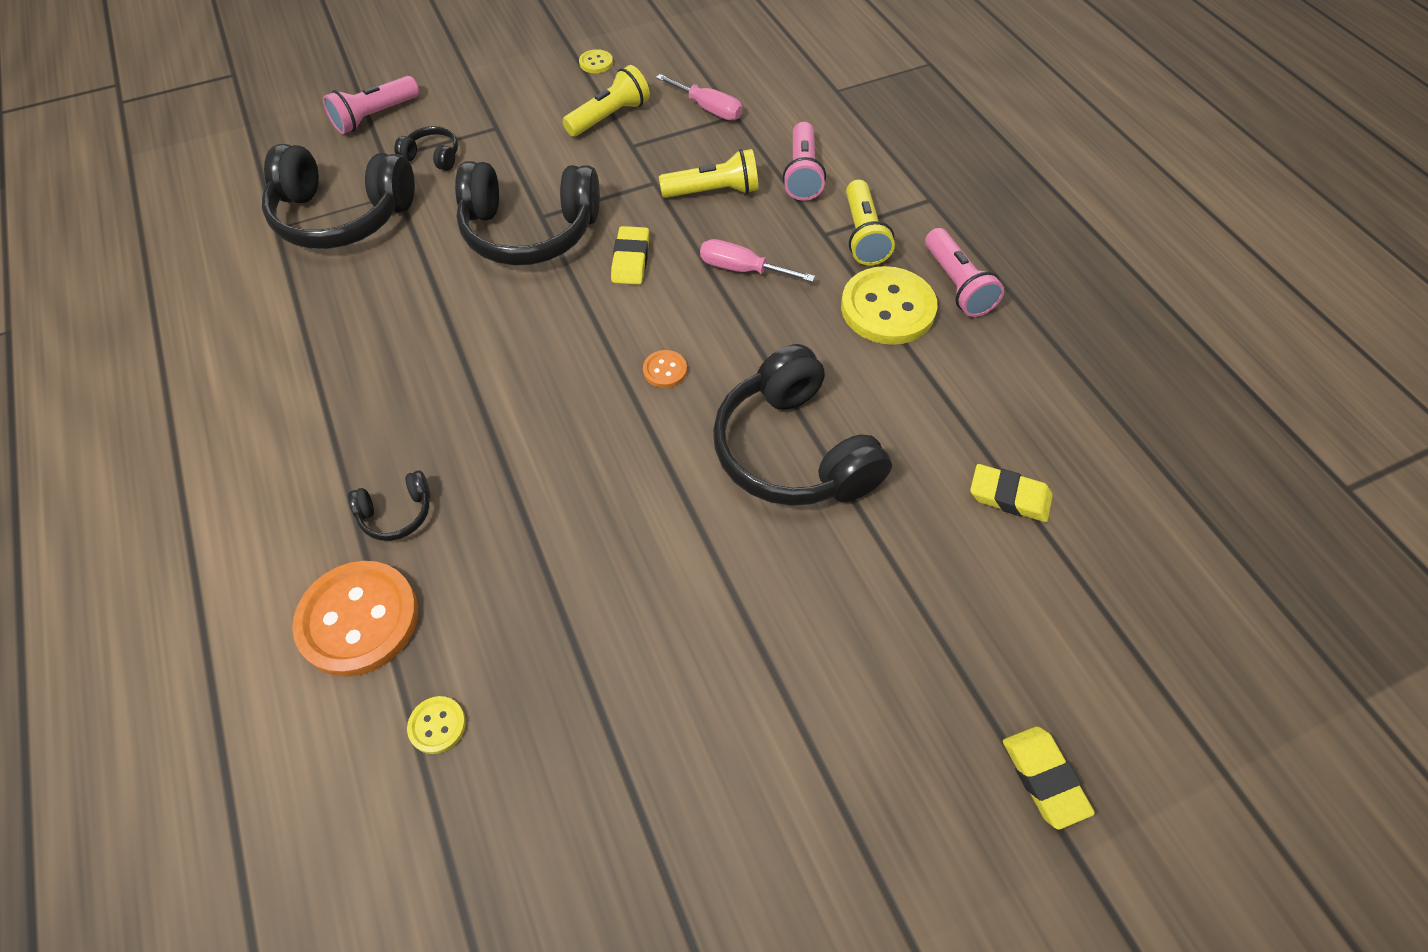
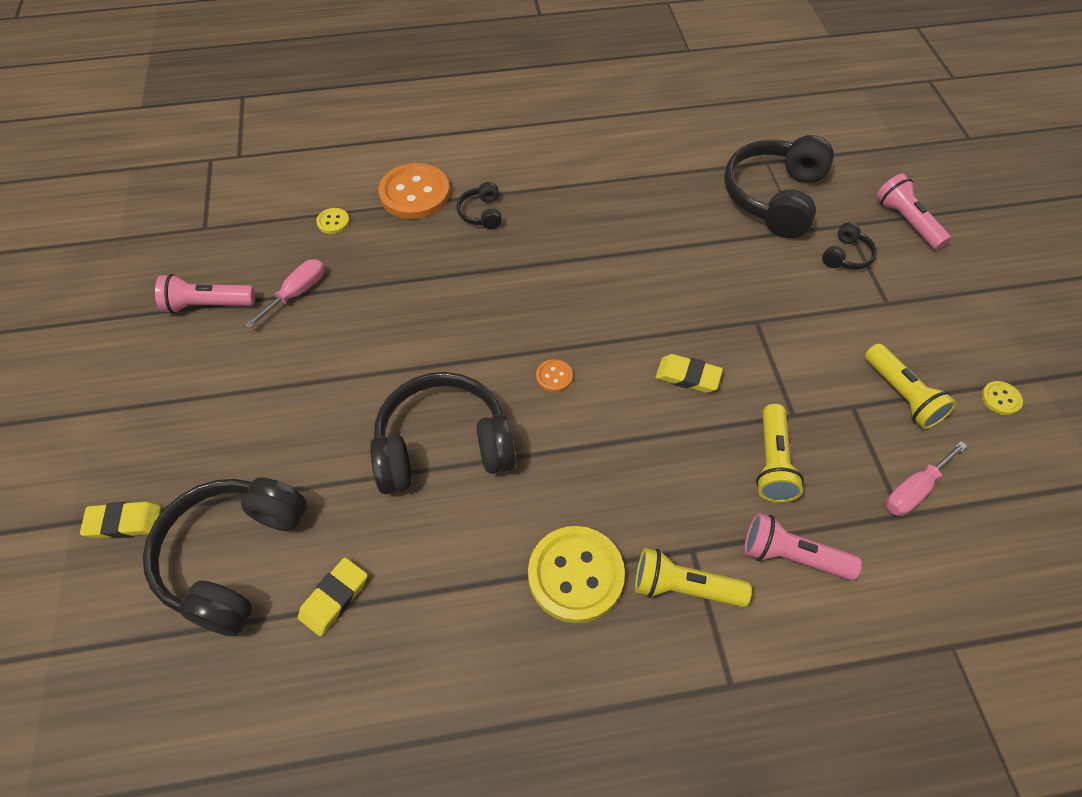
camera: 105 degrees right, 0 degrees up
black headphones [455,161,600,266] -> black headphones moved to [143,477,307,636]
pink screwdriver [700,239,815,282] -> pink screwdriver moved to [245,259,324,329]
pink flashlight [925,228,1004,317] -> pink flashlight moved to [155,274,255,314]

